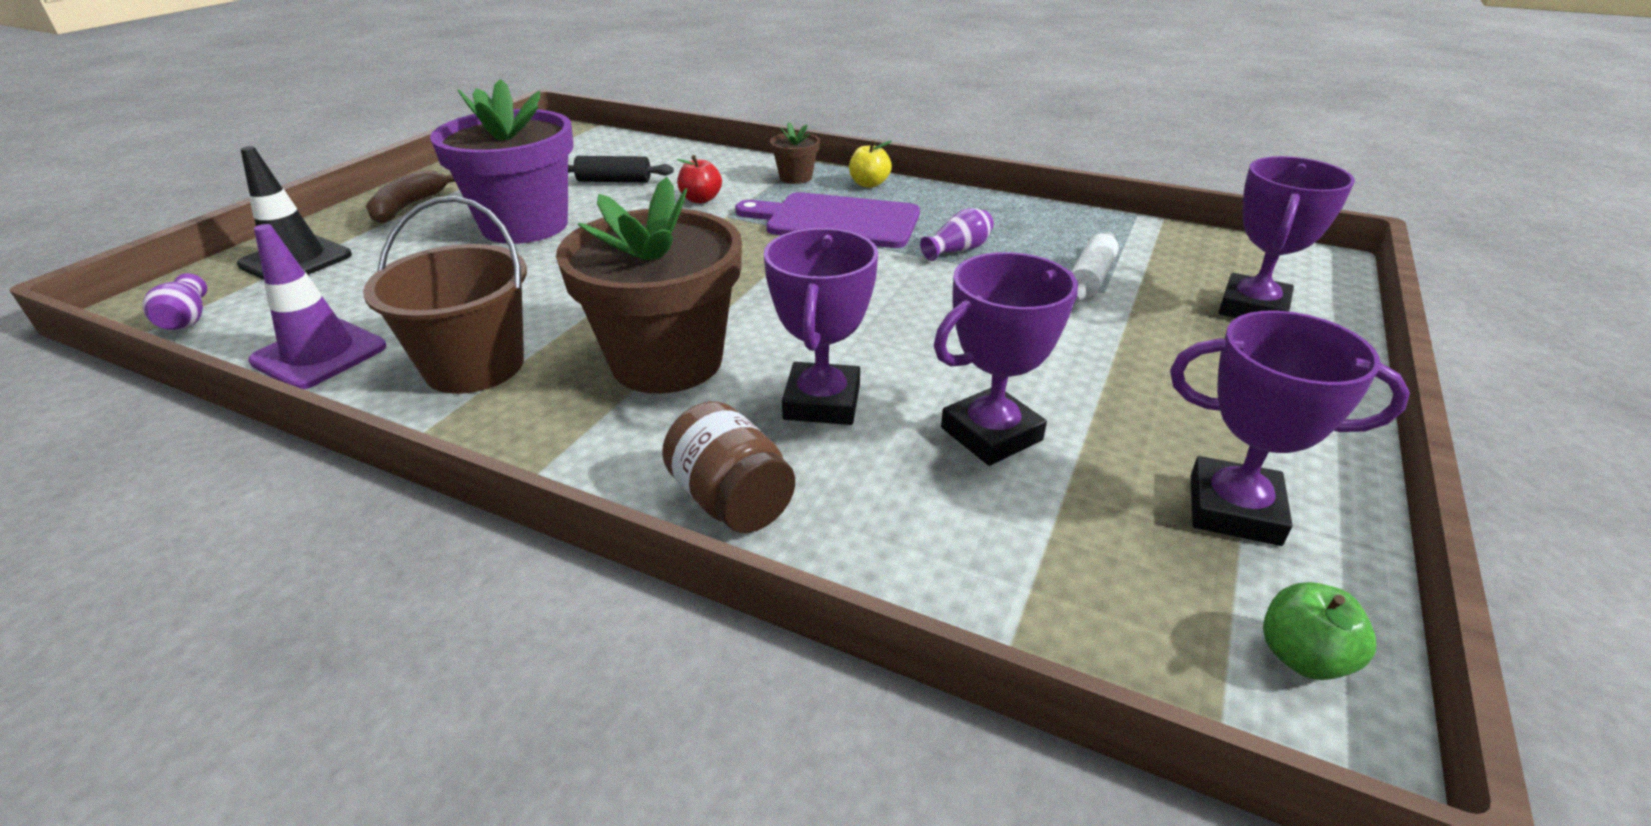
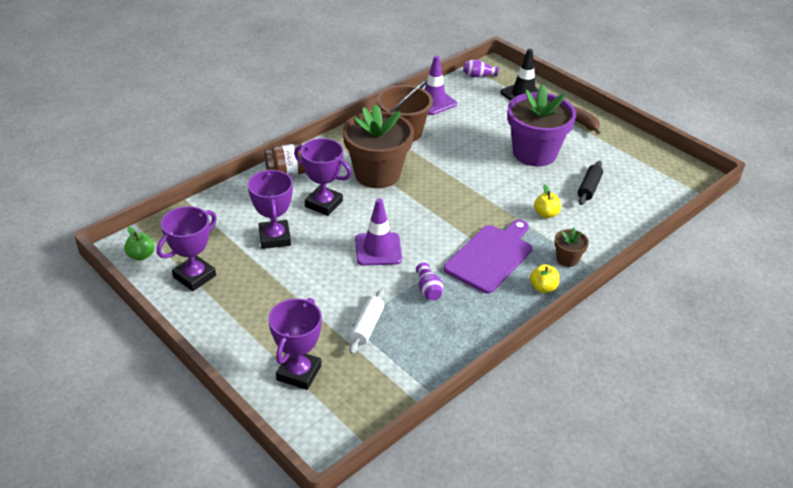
camera: 110 degrees right, 5 degrees up
red apple [677,155,722,203] -> yellow apple [534,185,561,218]
white rolling pin [1071,232,1119,302] -> white rolling pin turned 60 degrees clockwise [349,289,384,354]
purple trophy [1219,156,1355,318] -> purple trophy turned 60 degrees clockwise [268,298,322,390]
none -> purple traffic cone [355,198,402,266]

